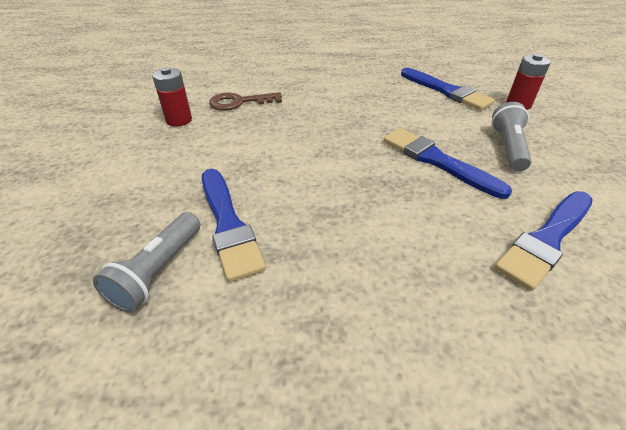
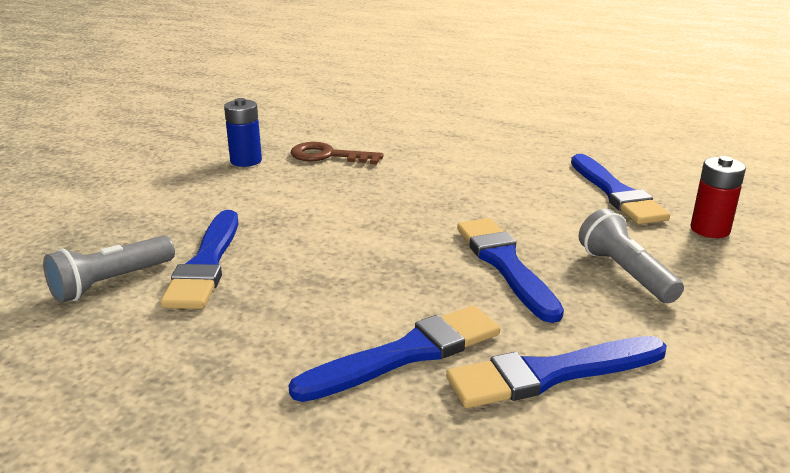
camera: 25 degrees right, 15 degrees down
red battery [152,67,192,127] -> blue battery [224,98,262,167]
grey flashlight [492,102,532,172] -> grey flashlight turned 60 degrees counterclockwise [578,209,684,303]
none -> blue brush [289,306,500,402]

